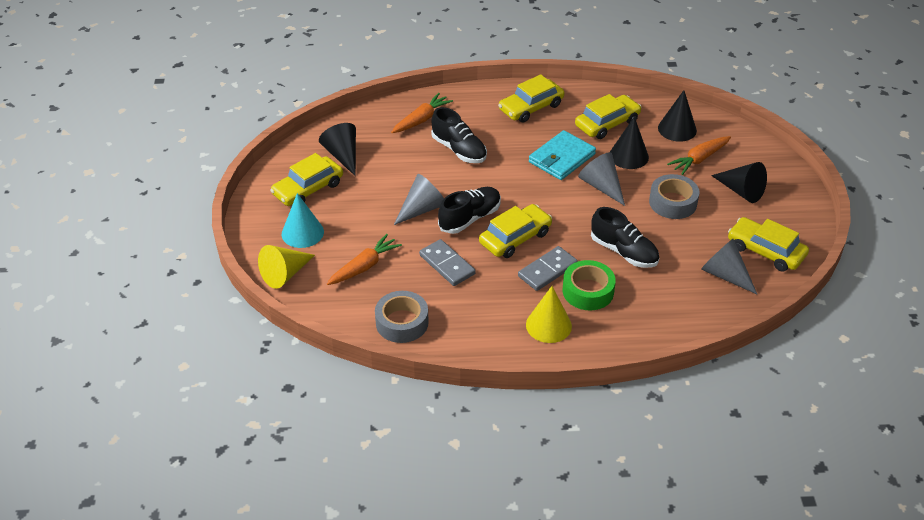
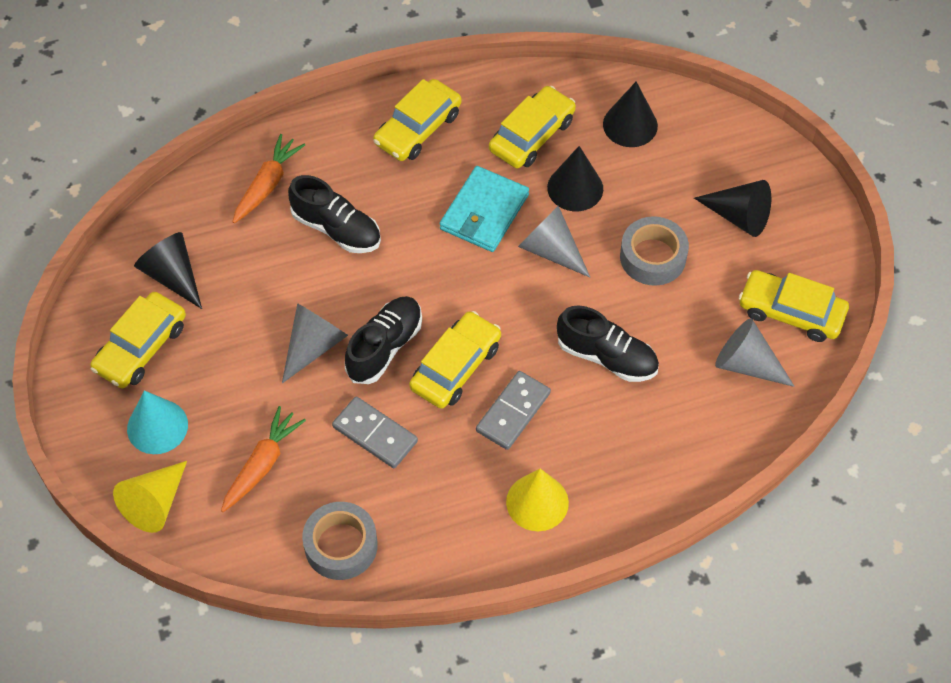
camera: 15 degrees left, 15 degrees up
green tape [562,260,616,311] -> none
orange carrot [667,136,731,175] -> none

